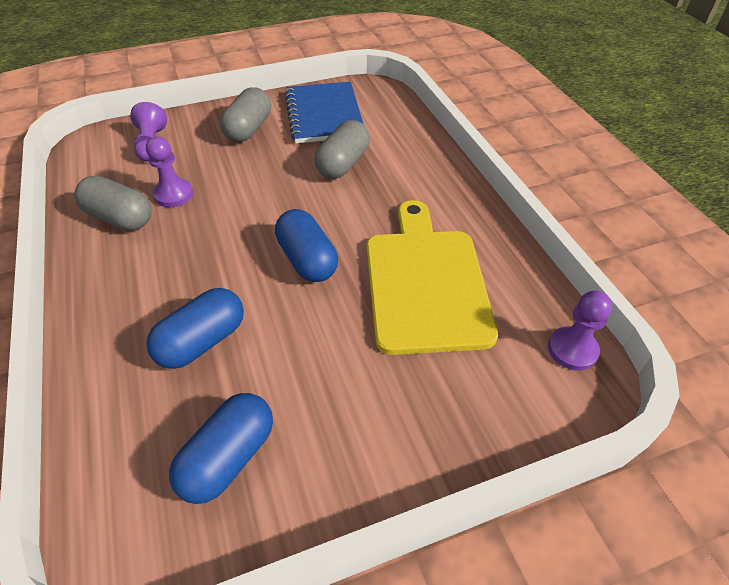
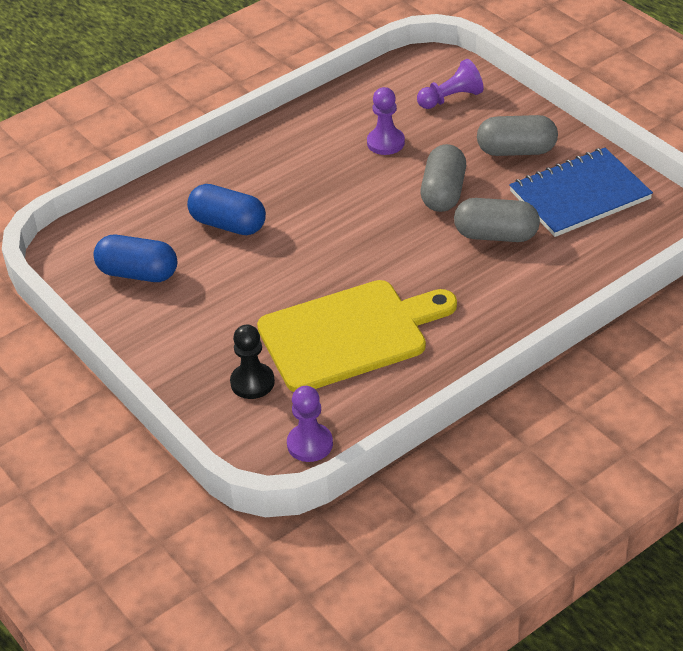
camera: 75 degrees right, 5 degrees down
grey capsule [75,176,151,231] -> grey capsule moved to [421,144,466,212]
blue capsule [275,209,338,282] -> none
none -> black pawn [230,325,275,399]

